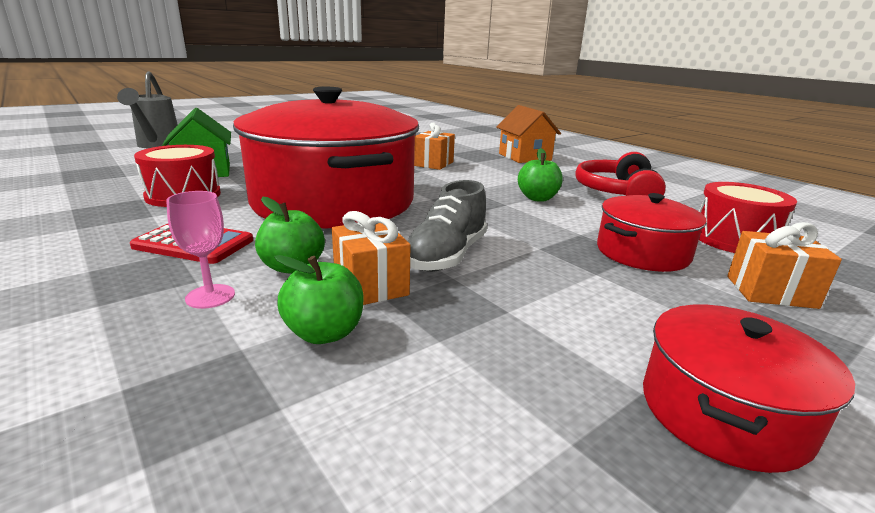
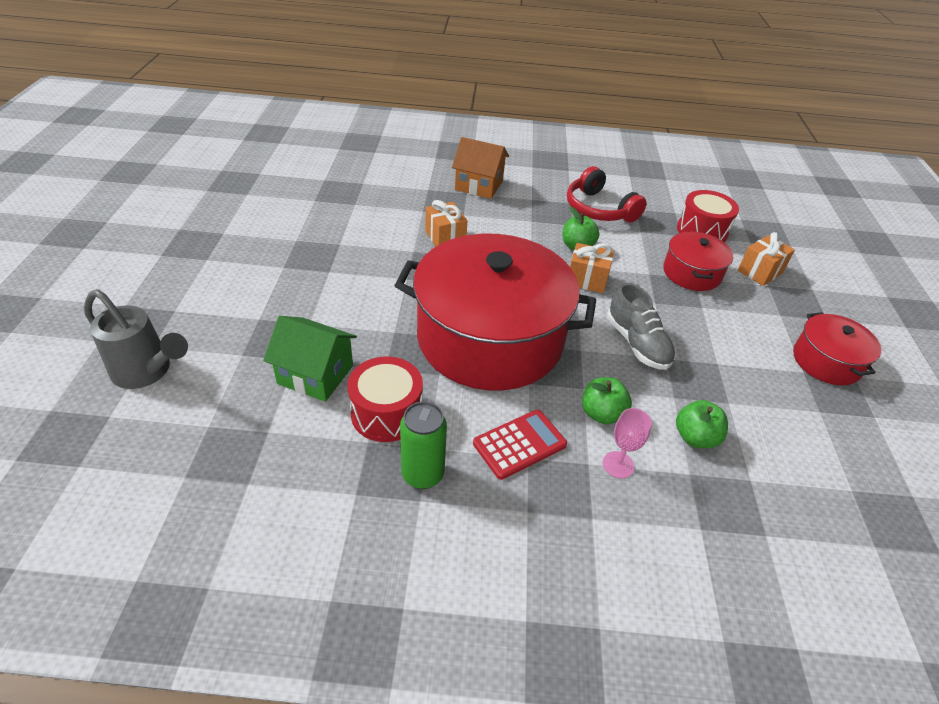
camera: 50 degrees left, 20 degrees up
orange gift [332,211,410,305] -> orange gift moved to [570,243,614,293]
none -> green can [400,401,447,489]

